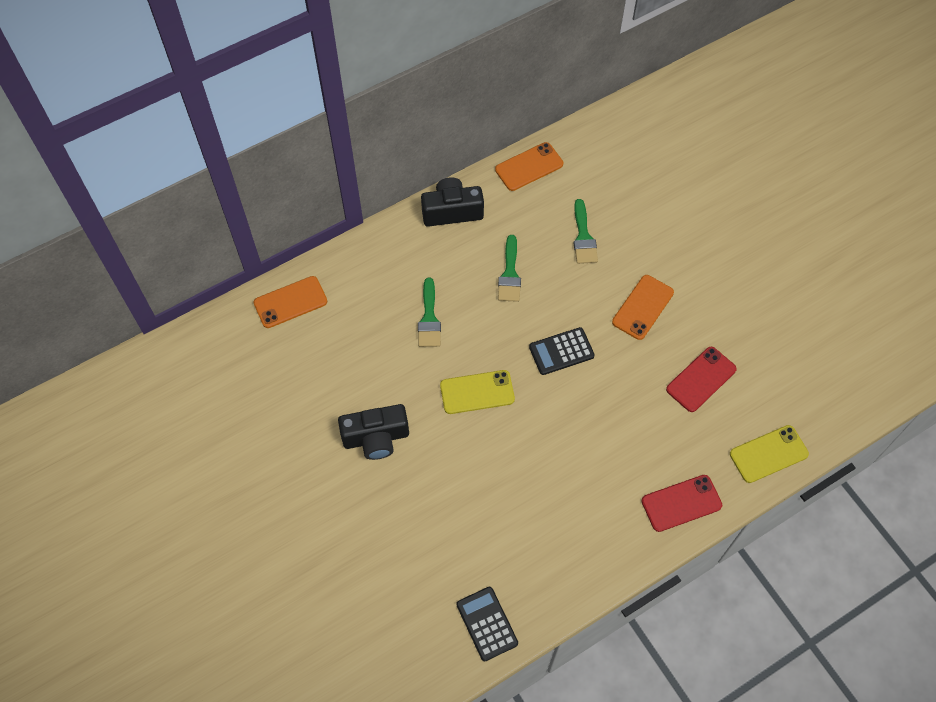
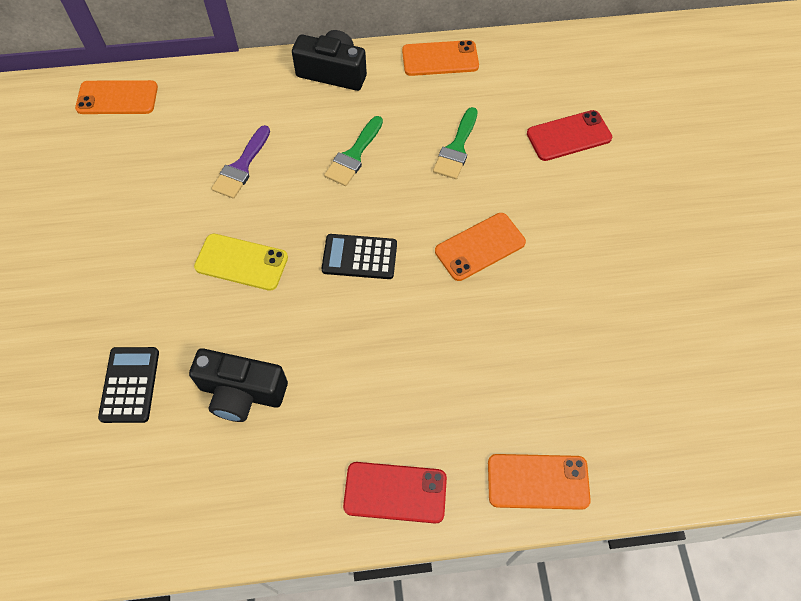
camera: 25 degrees right, 0 degrees up
black camera [338,404,409,460] -> black camera moved to [189,348,288,422]
green brush [418,278,441,347] -> purple brush [211,125,270,199]
black calculator [456,587,518,661] -> black calculator moved to [98,347,159,423]
red phone [666,347,737,412] -> red phone moved to [527,110,612,161]
yellow phone [730,425,809,483] -> orange phone [488,454,591,510]

